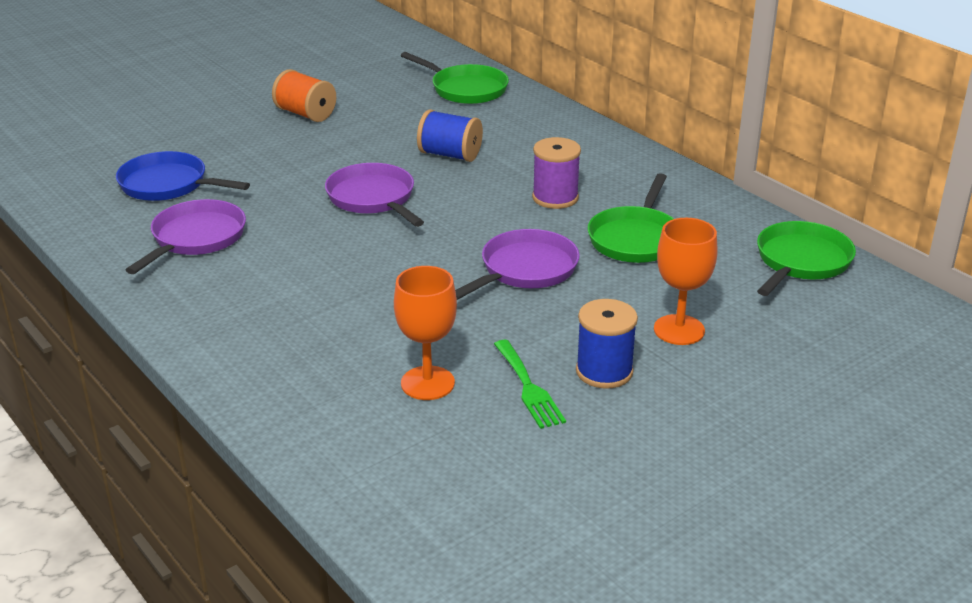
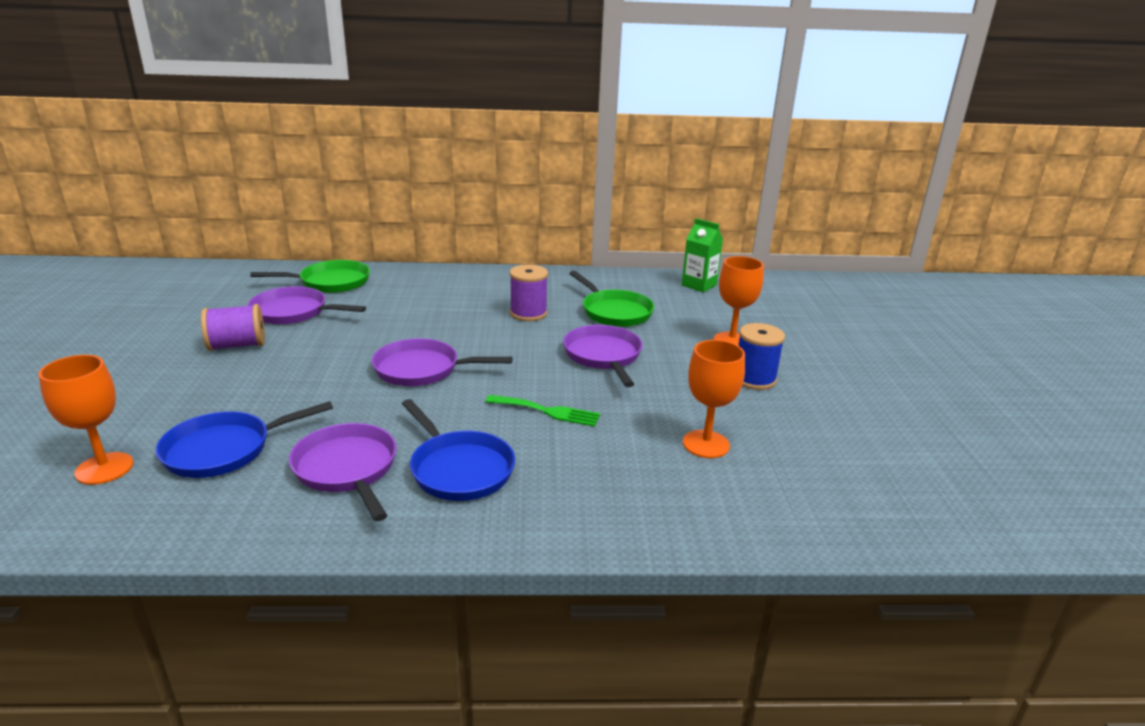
camera: 55 degrees left, 5 degrees down
orange spool [272,69,336,122] -> purple spool [201,304,265,351]
blue spool [417,109,483,162] -> none
green fork [494,340,566,429] -> green fork moved to [485,395,600,427]
green pan [757,221,856,296] -> green carton [682,218,723,292]
none -> orange goblet [38,355,133,485]
none -> purple pan [248,286,366,325]
none -> blue pan [402,399,515,501]

